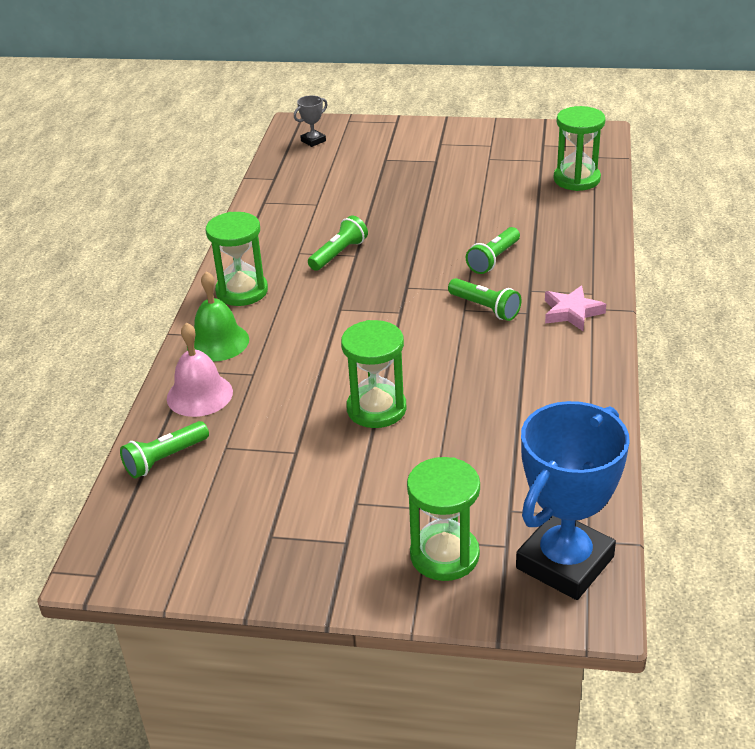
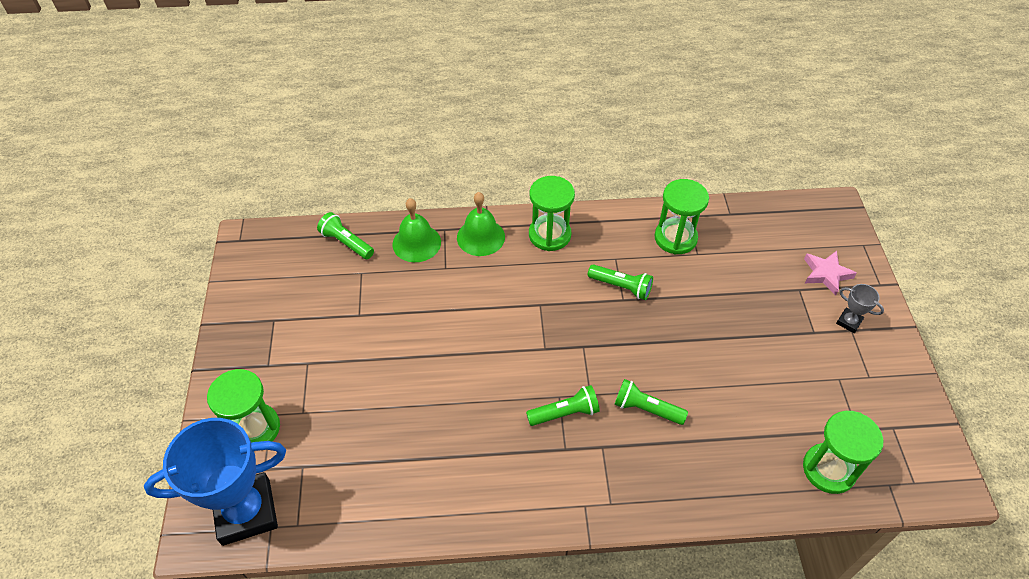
camera: 75 degrees right, 15 degrees up
pink bell [167,322,233,417] -> green bell [392,198,441,262]
grey trophy [294,95,328,147] -> grey trophy moved to [836,284,884,333]
green hourglass [341,320,407,428] -> green hourglass moved to [655,179,709,254]
green flashlight [448,278,521,321] -> green flashlight turned 135 degrees counterclockwise [526,385,600,426]
blue trophy [516,401,630,600] -> blue trophy turned 45 degrees counterclockwise [144,418,286,546]
pink star [545,286,606,331] -> pink star moved to [804,251,857,296]

